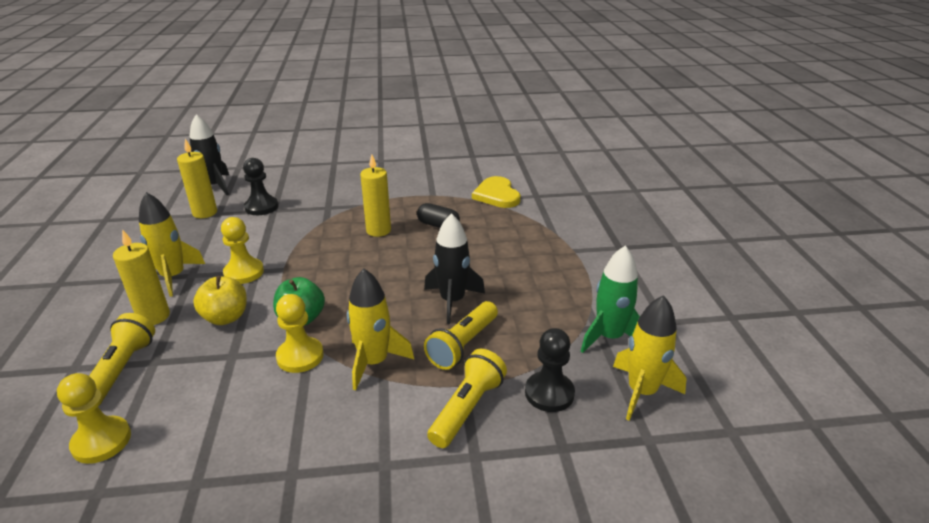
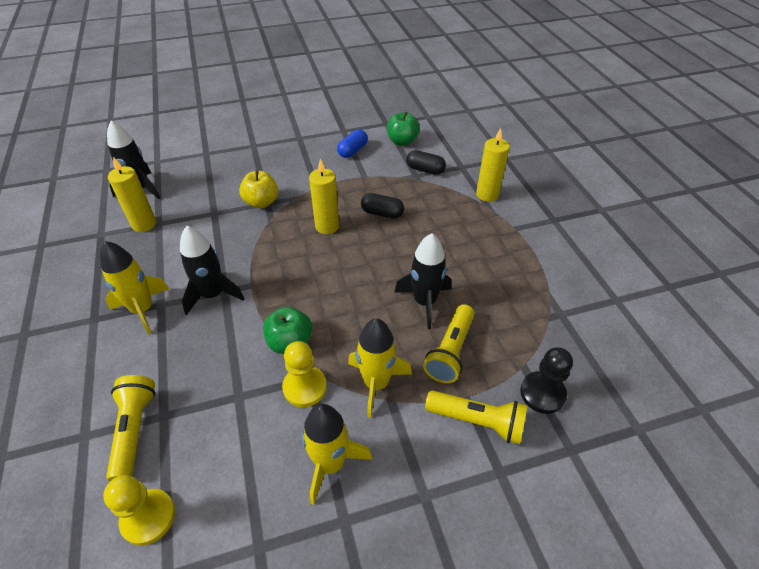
camera: 10 degrees left, 15 degrees up
yellow candle [113,229,170,325] -> yellow candle moved to [476,128,510,202]
yellow apple [193,276,247,325] -> yellow apple moved to [239,170,278,208]
yellow pawn [221,217,264,284] -> black rocket [180,226,245,315]
black pawn [243,158,278,215] -> none
yellow flashlight [427,349,507,448] -> yellow flashlight turned 90 degrees clockwise [425,390,527,444]
yellow heart [472,176,521,208] -> black capsule [406,150,446,175]
green rocket [581,245,640,353] -> none
yellow rocket [613,295,687,421] -> yellow rocket moved to [302,404,373,505]
none -> blue capsule [337,129,368,158]
none -> green apple [387,112,420,146]

